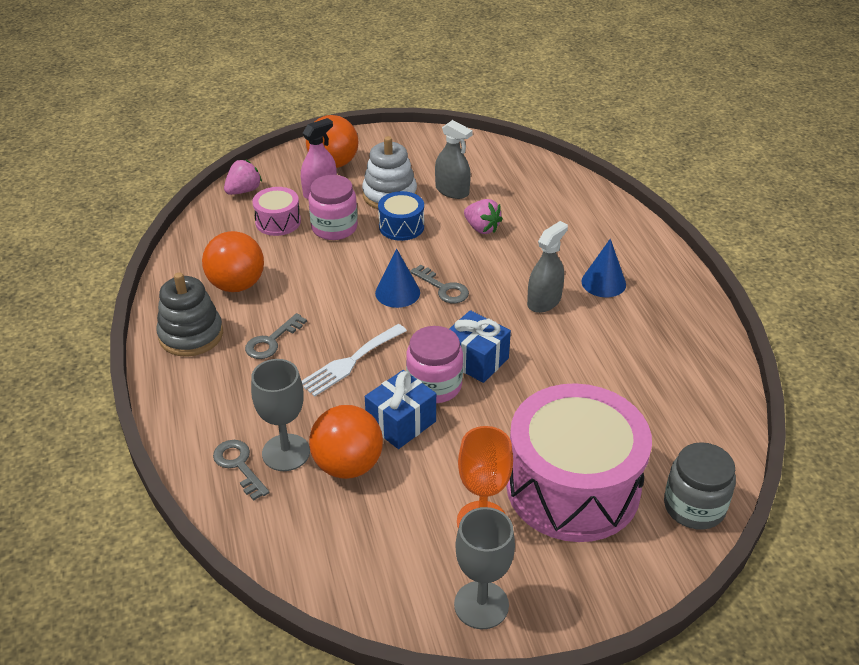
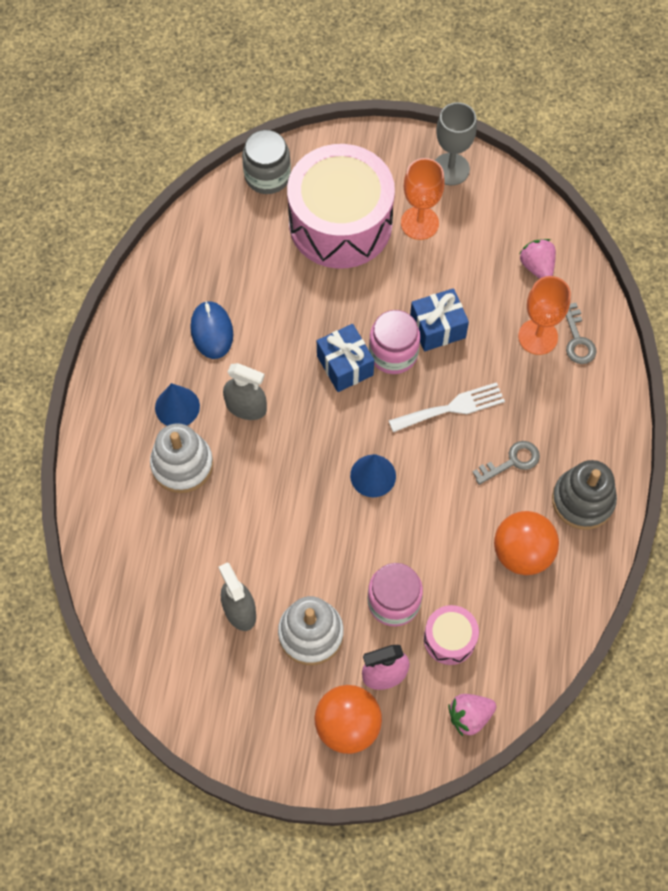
camera: 155 degrees left, 25 degrees up
grey goblet [251,359,310,471] -> orange goblet [518,276,571,355]
orange ball [309,405,383,479] -> none
blue drum [378,191,424,241] -> none
grey key [410,265,469,303] -> none
pink strawberry [464,199,503,234] -> pink strawberry moved to [519,239,556,279]
grey spray bottle [527,221,568,313] -> grey spray bottle turned 135 degrees counterclockwise [223,363,267,420]
none -> white stacking toy [150,423,213,493]
none -> blue mouse [190,301,233,359]

